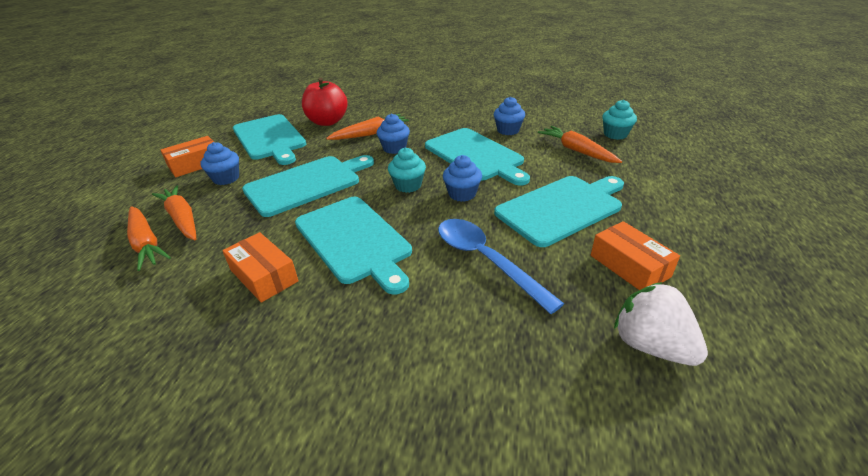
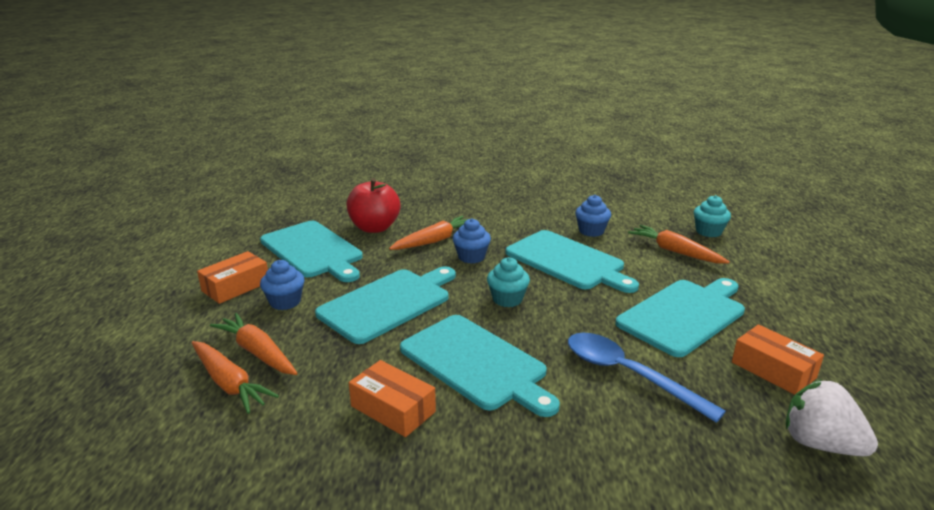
camera: 10 degrees left, 10 degrees down
blue cupcake [443,155,482,202] -> none

